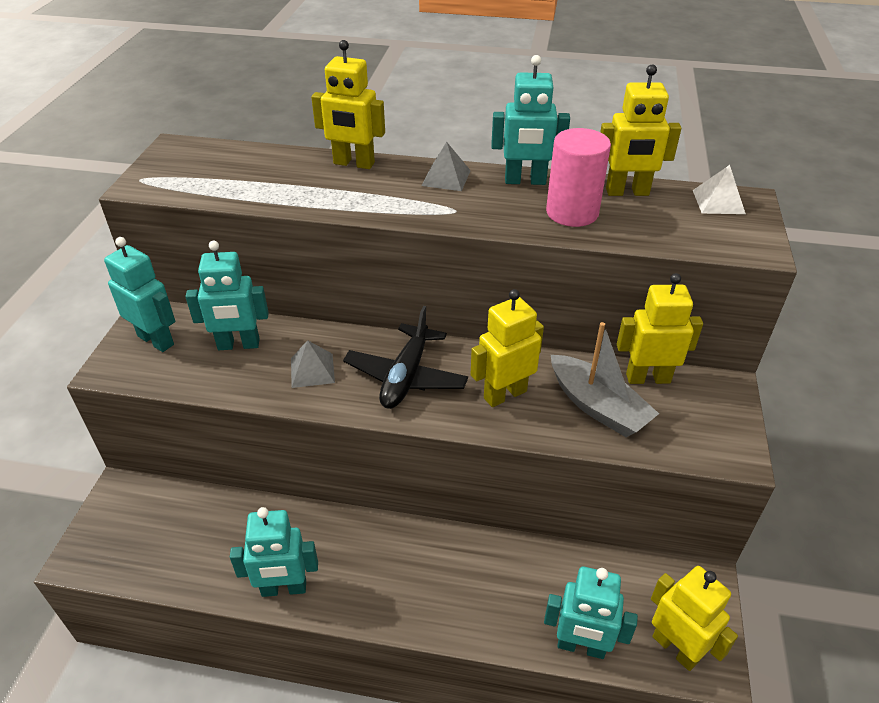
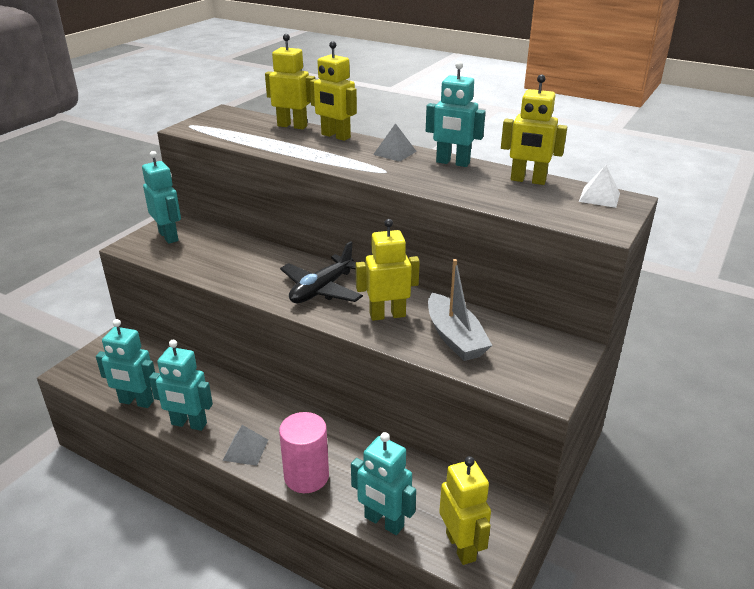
camera: 20 degrees right, 10 degrees down
turquoise robot [185,241,269,350] -> turquoise robot moved to [96,319,155,408]
grey pyramid [291,340,335,388] -> grey pyramid moved to [222,425,268,466]
pink cylinder [546,128,611,227] -> pink cylinder moved to [279,412,329,493]
yellow robot [617,273,703,384] -> yellow robot moved to [265,34,315,129]

